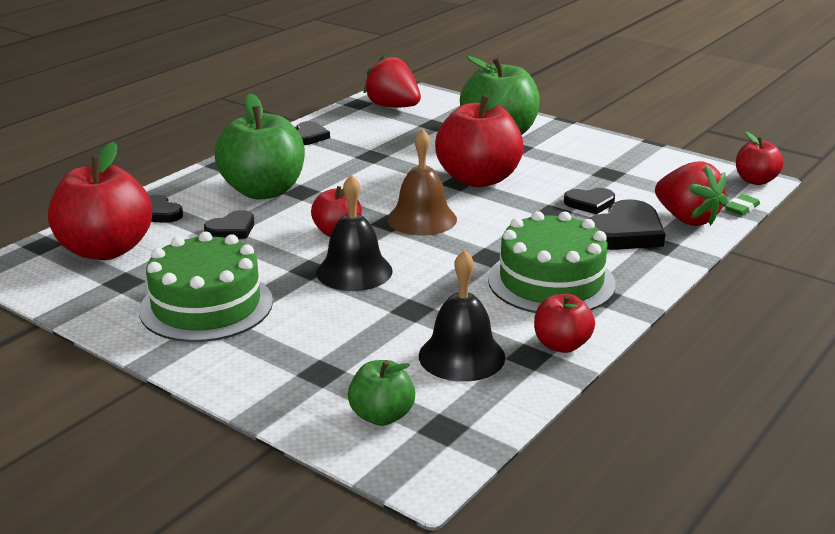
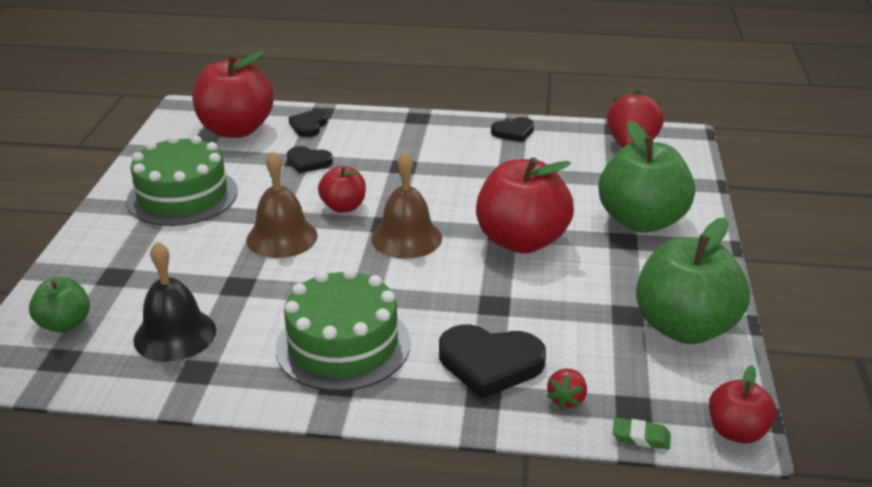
camera: 60 degrees right, 5 degrees up
green apple [215,93,305,200] -> green apple moved to [636,217,750,344]
black bell [316,175,393,291] -> brown bell [246,152,318,258]
red apple [534,294,595,353] -> none
black heart [564,188,615,215] -> none
red strawberry [655,161,728,226] -> red strawberry [547,369,587,409], size x0.50

